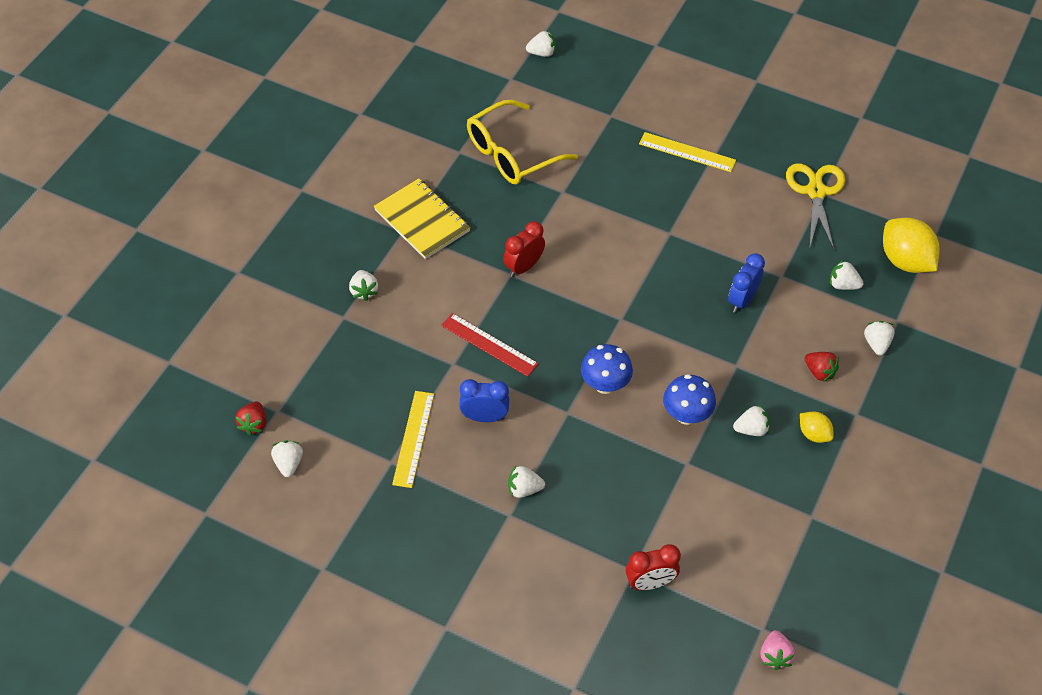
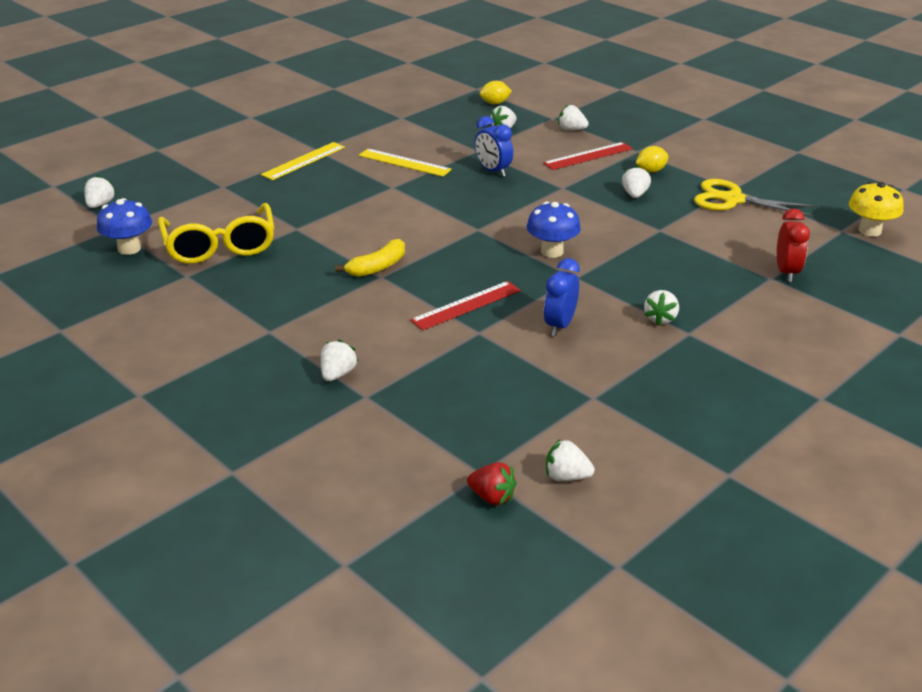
camera: 70 degrees left, 20 degrees down
white strawberry [349,270,378,301] -> white strawberry turned 75 degrees counterclockwise [321,340,358,381]
yellow notebook [374,178,471,259] -> none
yellow ruler [392,391,434,488] -> yellow ruler moved to [359,149,452,177]
red clock [503,221,545,277] -> yellow banana [335,239,405,277]
blue mushroom [663,374,716,425] -> blue mushroom moved to [97,198,152,255]
pink strawberry [760,630,795,670] -> yellow mushroom [849,182,904,237]
yellow scissors [786,163,845,250] -> yellow scissors moved to [694,179,817,217]
red strawberry [805,352,839,382] -> red ruler [543,142,633,170]
yellow lemon [883,218,940,273] -> yellow lemon [480,81,512,104], size x0.53

